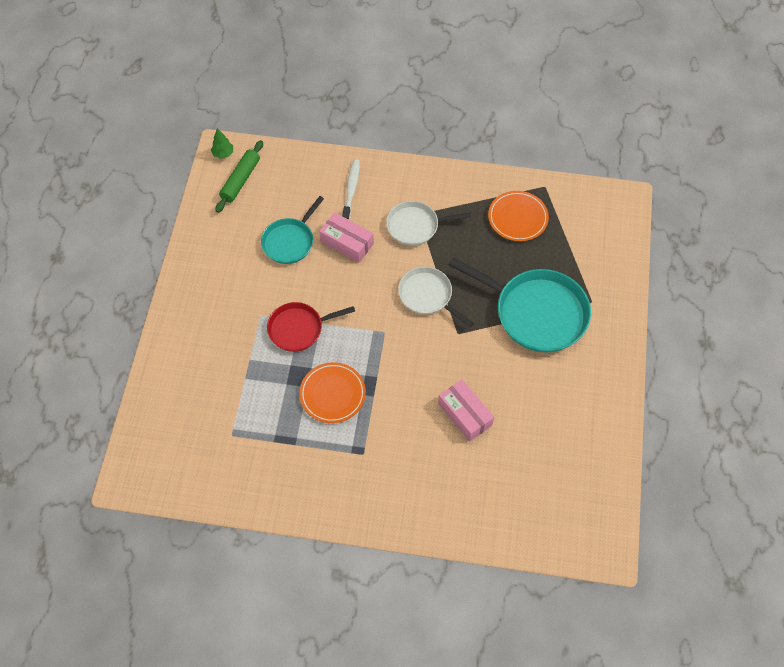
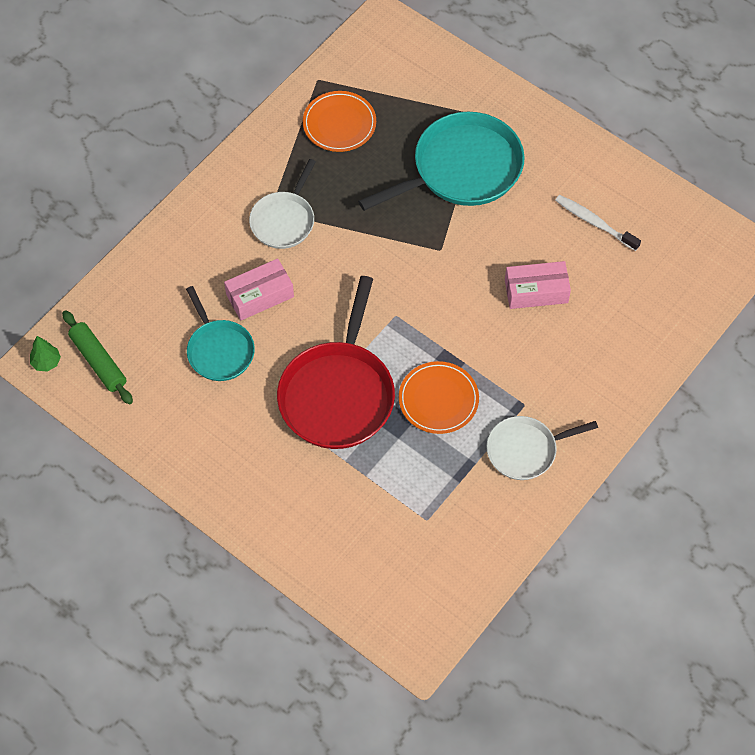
camera: 60 degrees left, 0 degrees up
red pan [267,302,355,352] -> red pan [277,276,395,449], size x1.70
white toothbrush [342,159,360,220] -> white toothbrush moved to [555,195,641,251]
white pan [398,267,474,327] -> white pan moved to [486,416,598,480]

